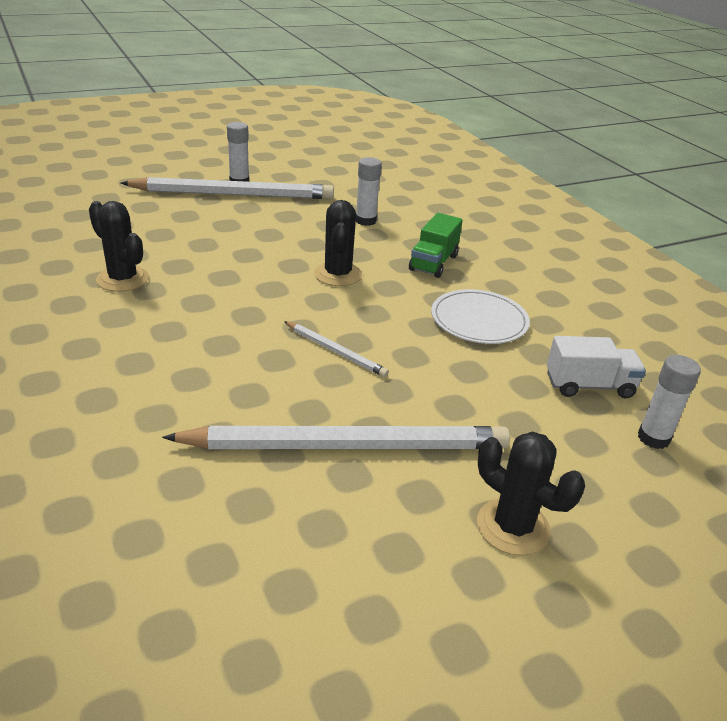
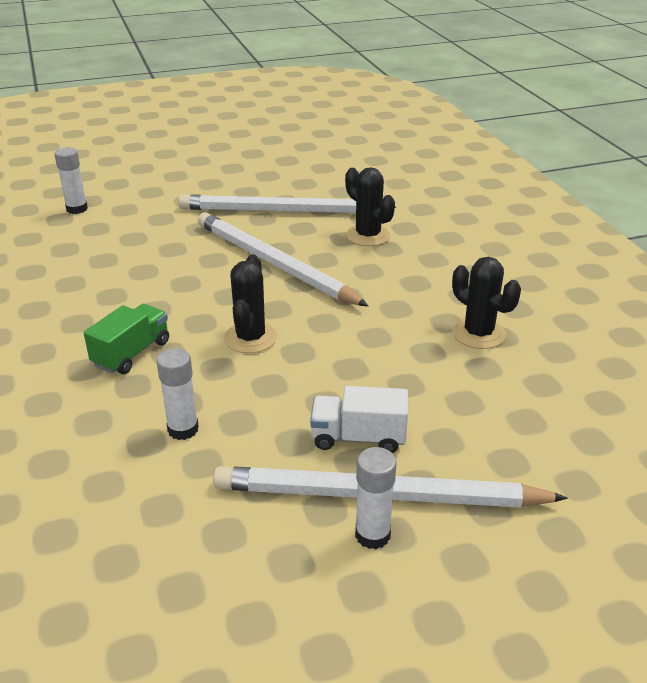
camera: 170 degrees left, 0 degrees up
white pencil [284,321,389,377] -> white pencil [198,212,369,307], size x2.19
white plate [431,289,530,344] -> none
black cactus [477,432,585,556] -> black cactus moved to [345,167,395,246]
white truck [547,336,646,399] -> white truck moved to [310,386,408,453]

